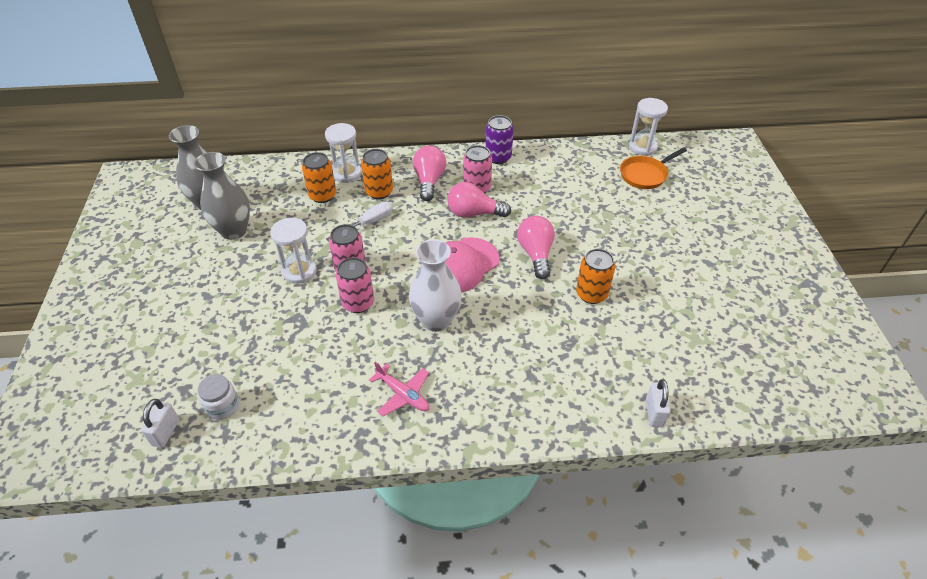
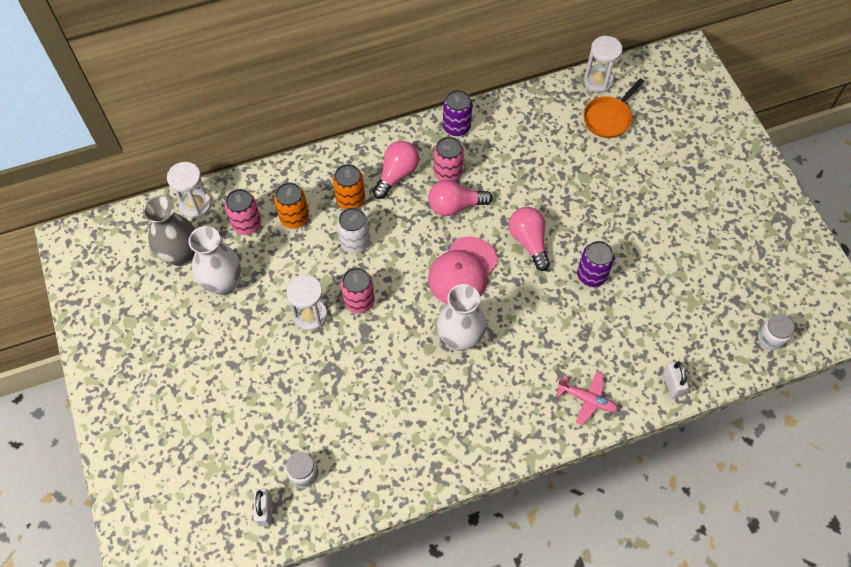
camera: 15 degrees left, 15 degrees up
grey vase [194,152,250,240] -> white vase [188,226,241,295]
white hourglass [325,123,362,183] -> white hourglass moved to [167,162,212,218]
white screwdriver [326,202,393,242] -> white can [337,207,370,254]
pink can [336,257,374,313] -> pink can moved to [225,189,261,235]
pink plane [369,362,429,416] -> pink plane moved to [556,371,618,426]
pink light bulb [413,146,446,201] -> pink light bulb turned 45 degrees clockwise [373,141,419,199]
orange can [576,249,615,304] -> purple can [577,241,615,287]
none -> white jar [758,314,794,350]

